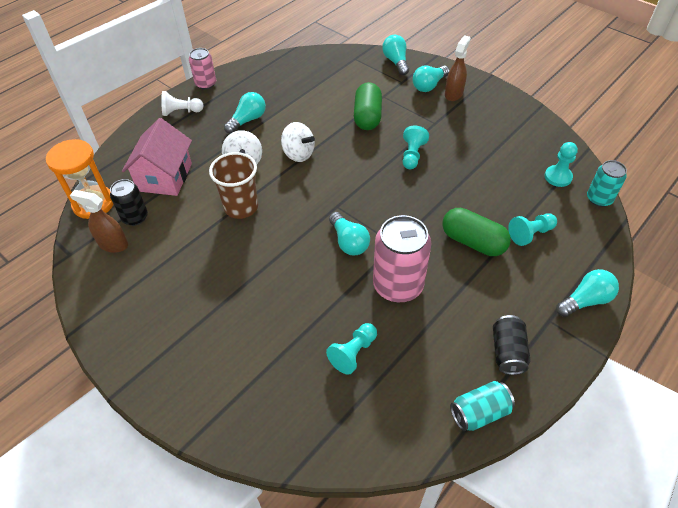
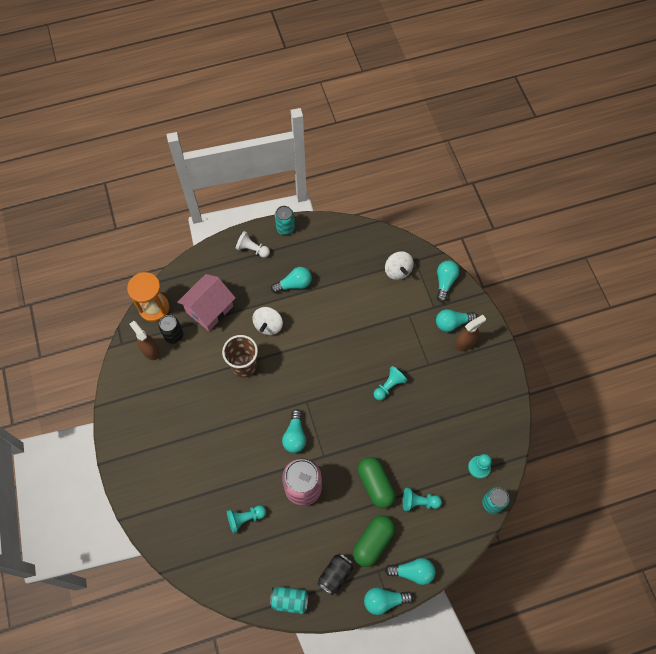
camera: 30 degrees right, 15 degrees up
pink can [189,48,216,90] -> turquoise can [275,206,295,235]
white spinning top [281,122,315,162] -> white spinning top moved to [385,251,414,280]
green capsule [354,82,382,130] -> green capsule moved to [353,515,395,567]
none -> turquoise light bulb [364,587,413,615]

